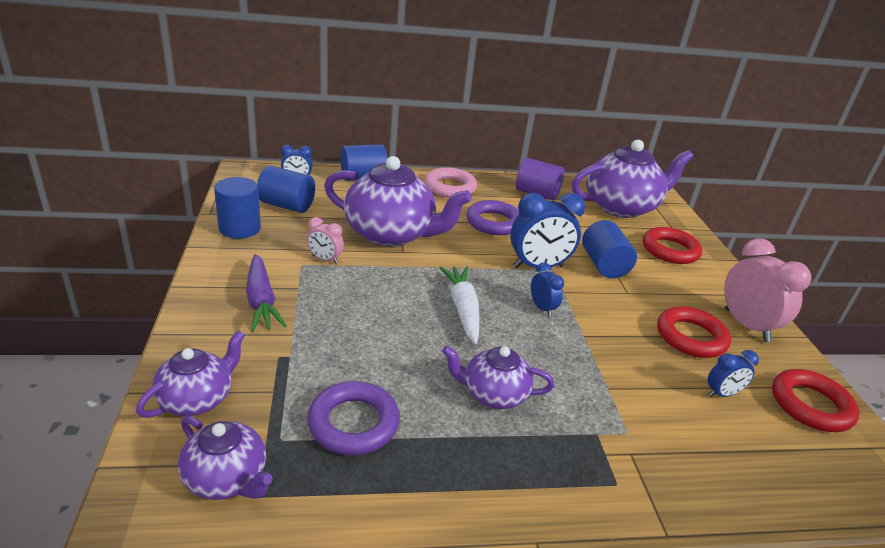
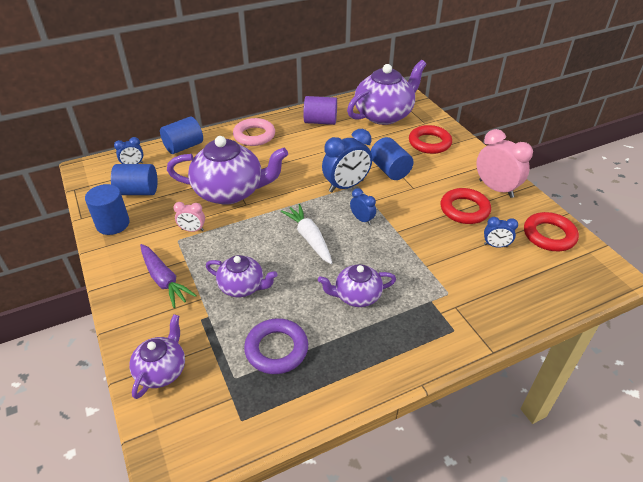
camera: 15 degrees left, 10 degrees up
purple teapot [178,416,273,500] -> purple teapot moved to [206,255,277,297]
purple ring [466,200,519,235] -> none
blue clock [707,350,759,397] -> blue clock turned 45 degrees clockwise [484,217,518,248]

